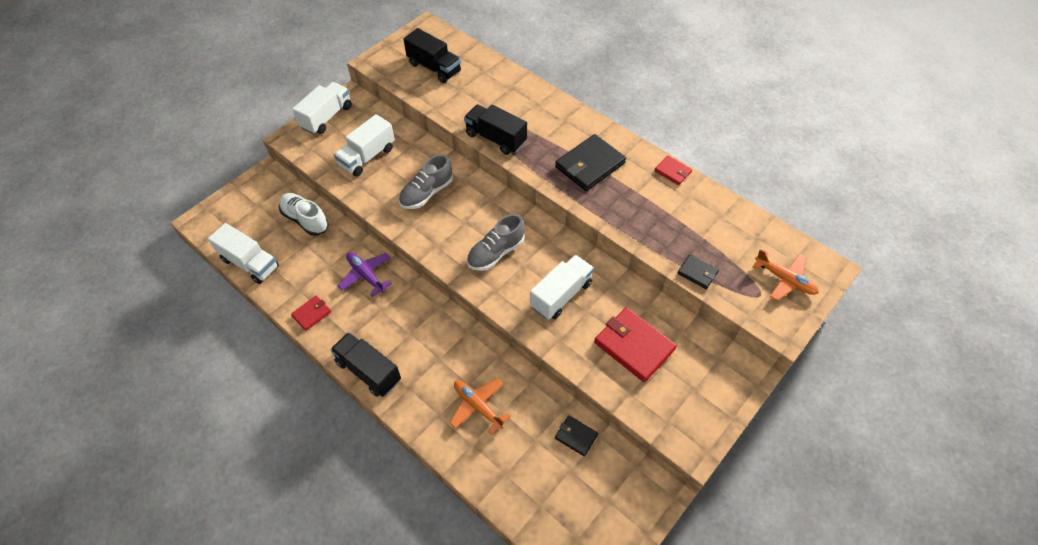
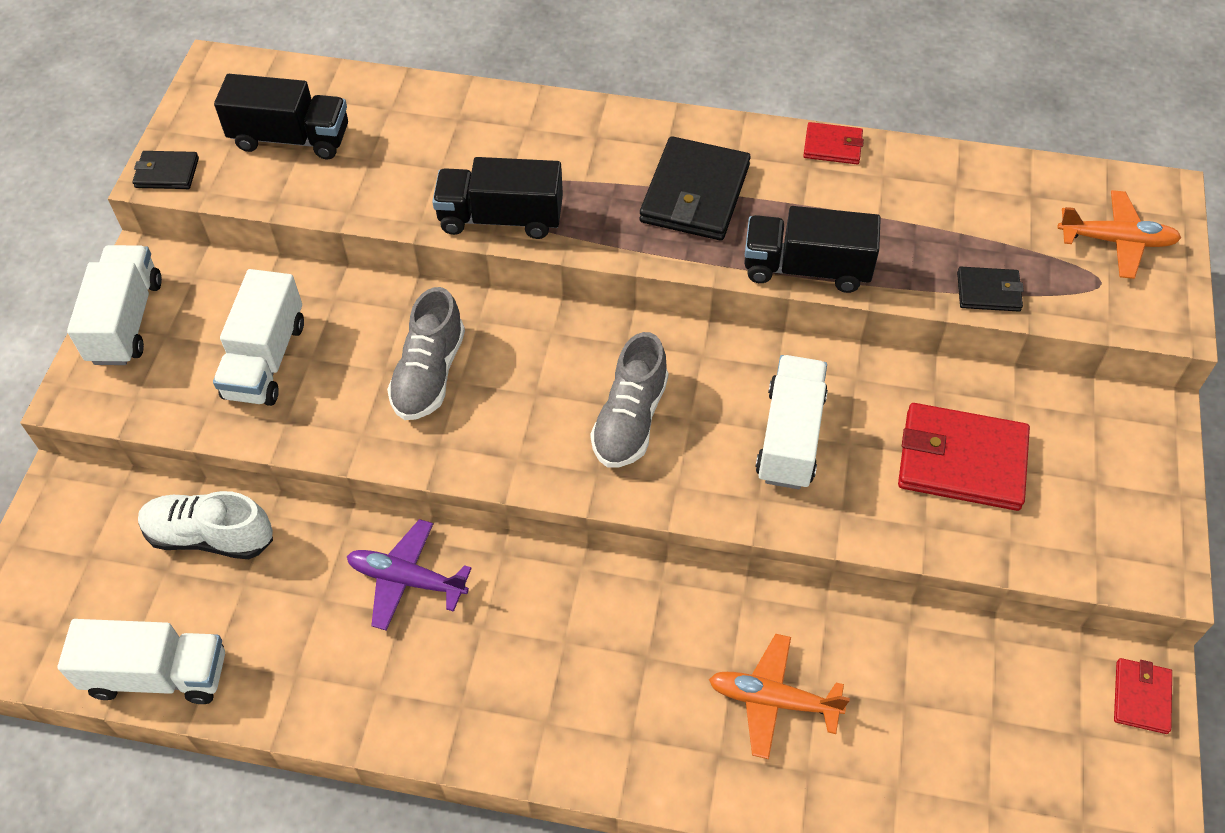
camera: 30 degrees left, 0 degrees up
red wallet [291,296,331,331] -> red wallet moved to [1114,658,1172,734]
black truck [330,332,401,397] -> black truck moved to [744,206,881,293]
black wallet [555,415,598,457] -> black wallet moved to [132,151,199,189]

